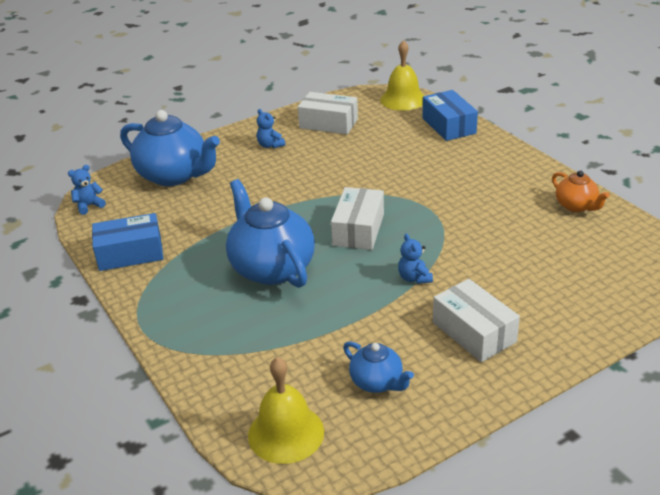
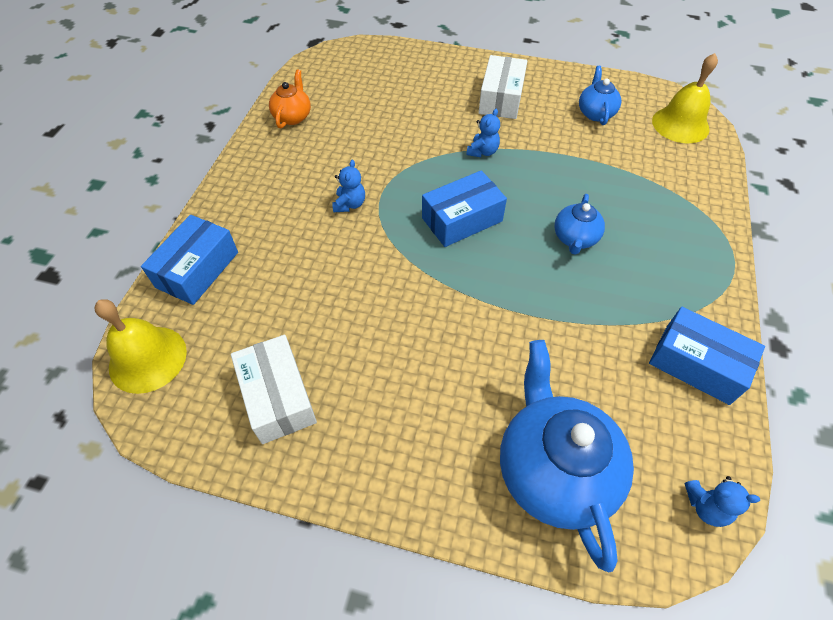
camera: 135 degrees left, 20 degrees up
blue teapot [226,179,315,288] -> blue teapot [554,194,605,255], size x0.51
blue teddy bear [257,109,285,149] -> blue teddy bear moved to [332,160,365,212]
white box [331,187,384,250] -> blue box [422,170,507,247]

